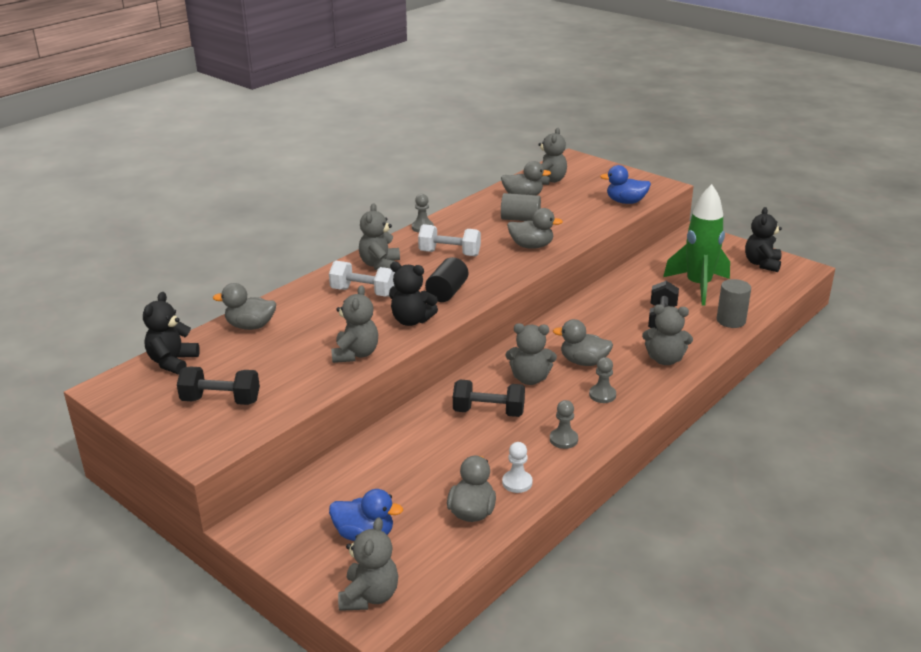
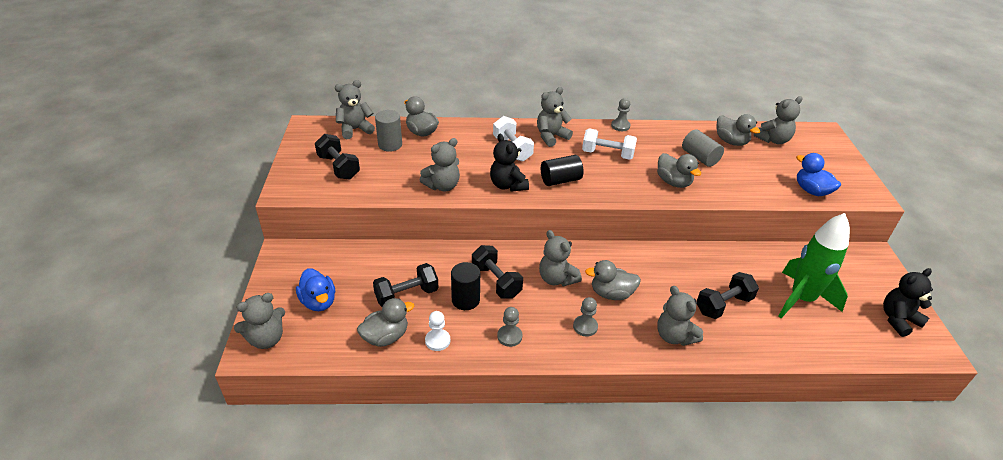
camera: 45 degrees right, 10 degrees up
black teddy bear [143,292,200,374] -> grey teddy bear [335,80,375,139]
white dumbbell [418,224,481,256] -> white dumbbell turned 45 degrees counterclockwise [582,128,637,160]
grey duck [553,319,613,366] -> grey duck turned 60 degrees counterclockwise [585,260,641,300]
grey cylinder [717,279,751,328] -> grey cylinder moved to [375,110,402,152]
none -> black dumbbell [373,263,439,307]
none -> black cylinder [451,262,480,310]

